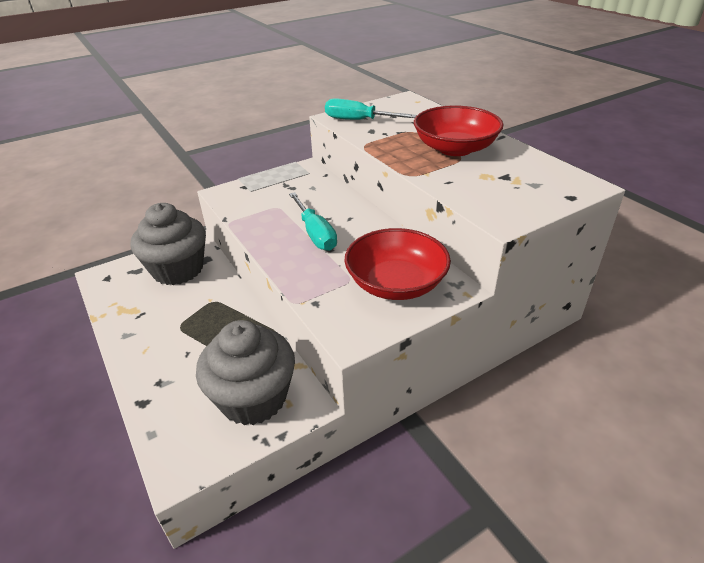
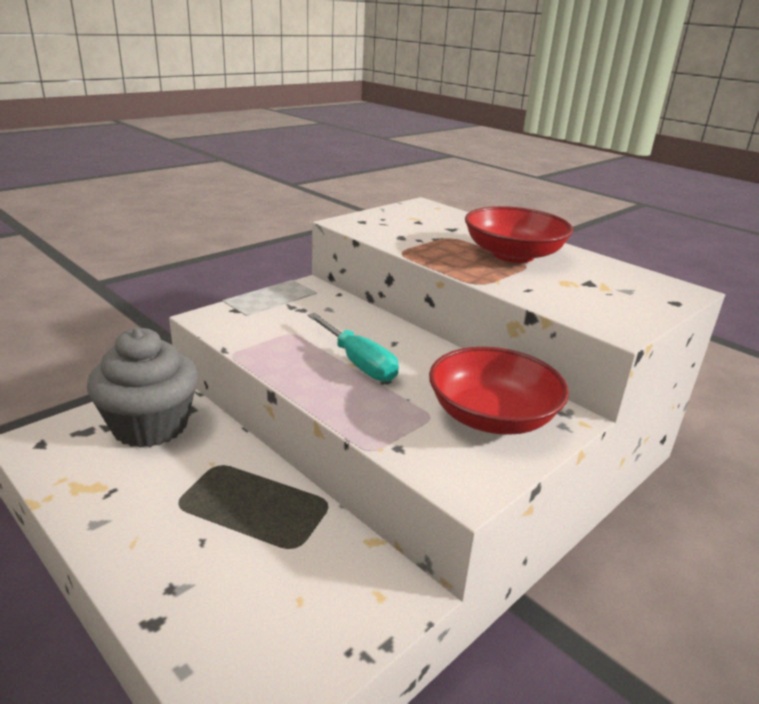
camera: 15 degrees left, 10 degrees down
grey cupcake [196,320,295,425] -> none
turquoise screwdriver [325,98,417,120] -> none

